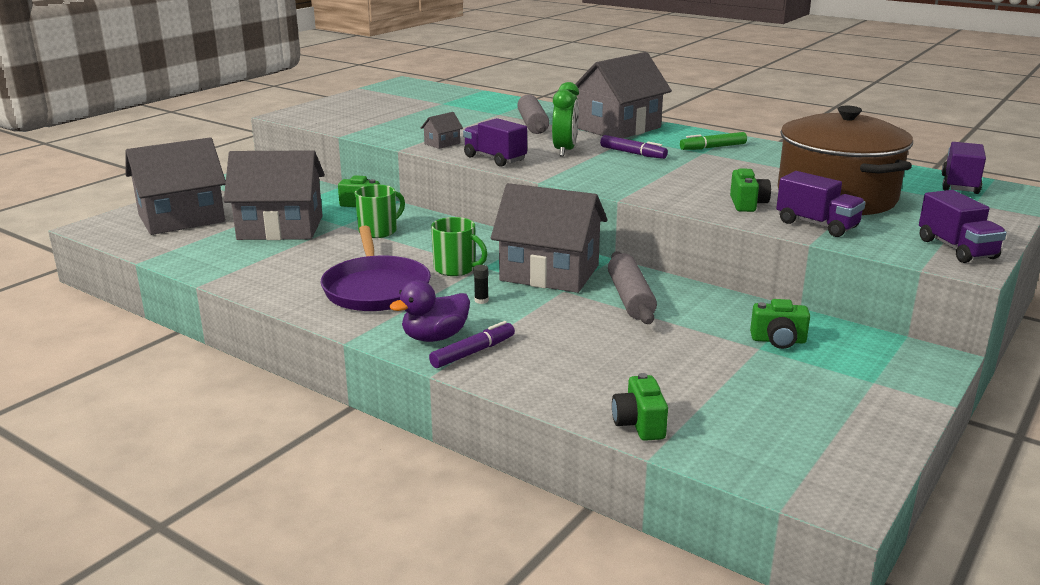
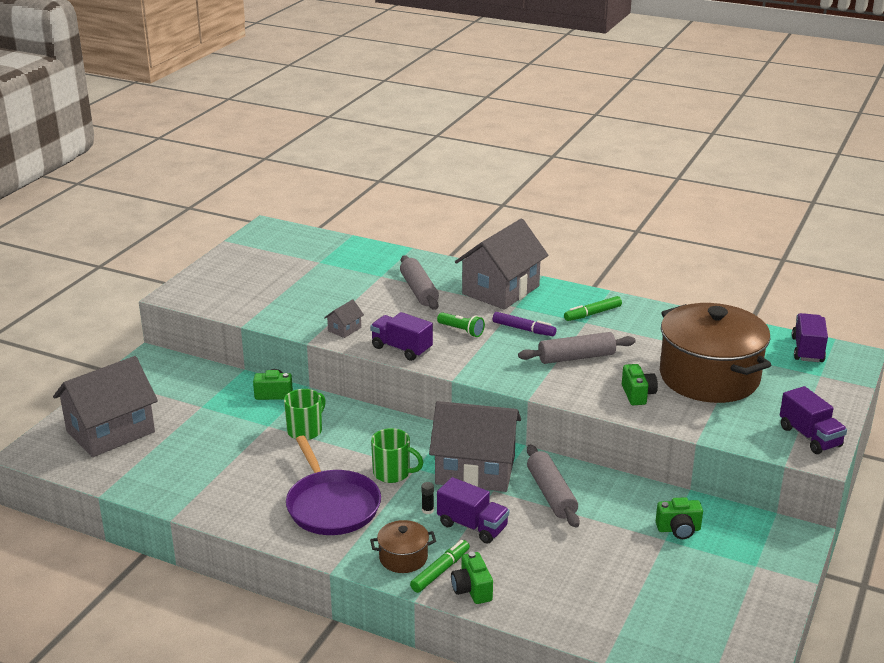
camera: 10 degrees left, 5 degrees up
grey house [224,150,325,240] -> none
purple duck [390,280,470,342] -> brown pot [370,520,436,573]
purple marker [429,321,515,368] -> green marker [410,540,470,593]
green clock [552,82,579,157] -> green flashlight [437,312,485,337]
green camera [612,373,668,441] -> green camera moved to [451,552,493,604]
purple truck [776,171,866,237] -> purple truck moved to [437,477,509,544]
none -> grey rolling pin [518,332,636,364]

